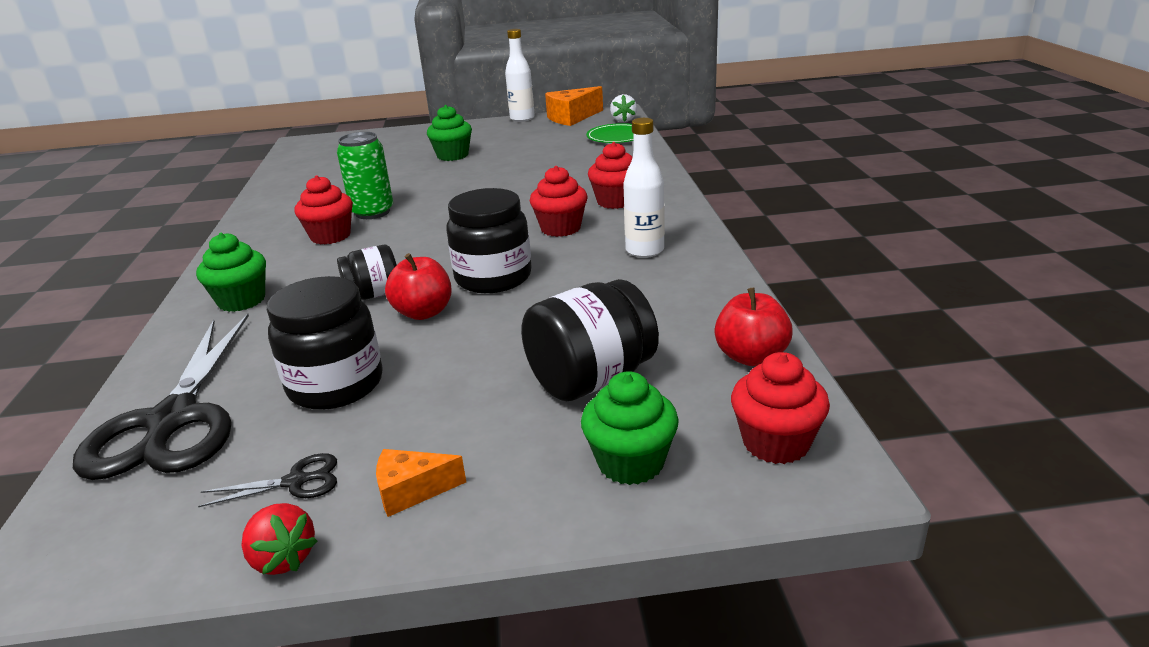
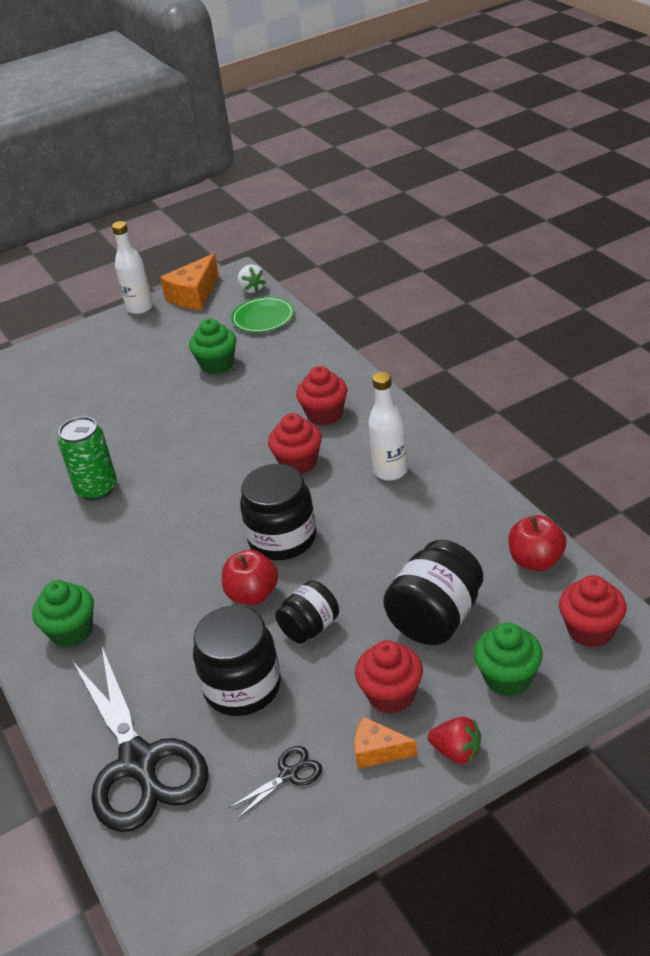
camera: 20 degrees left, 10 degrees up
red strawberry [241,503,317,575] -> red strawberry moved to [428,716,481,764]
red cupcake [294,175,353,244] -> red cupcake moved to [355,640,423,714]
black jar [337,245,397,300] -> black jar moved to [275,580,339,643]
orange cheese [376,449,466,517] -> orange cheese turned 45 degrees clockwise [354,717,417,769]
green cupcake [427,105,472,161] -> green cupcake moved to [189,318,236,374]

